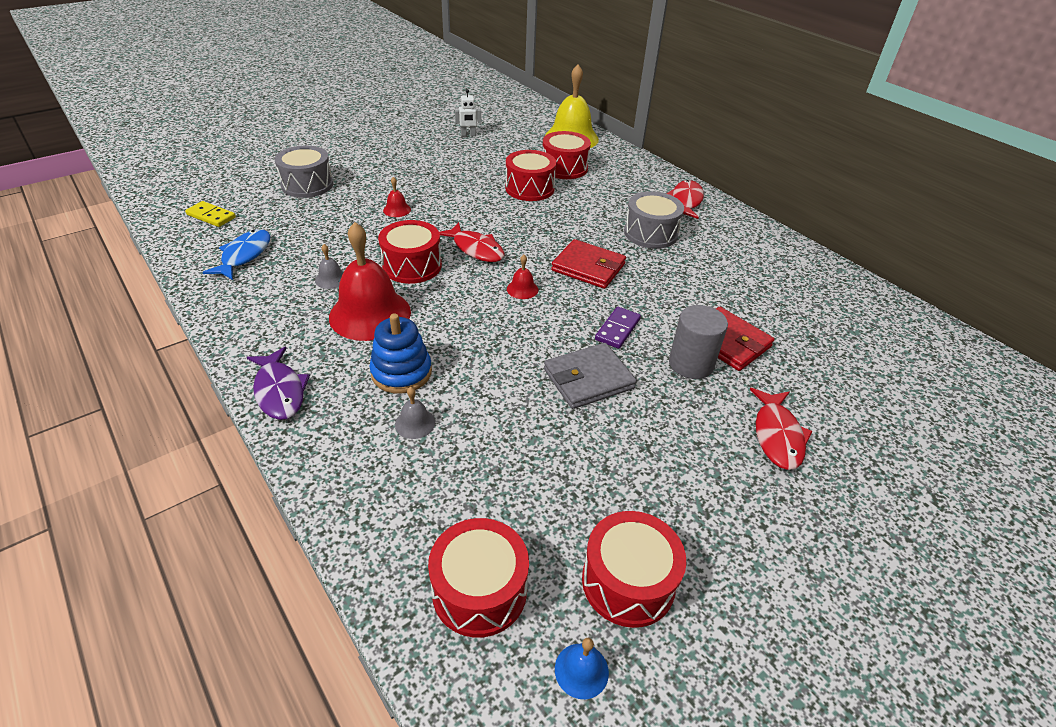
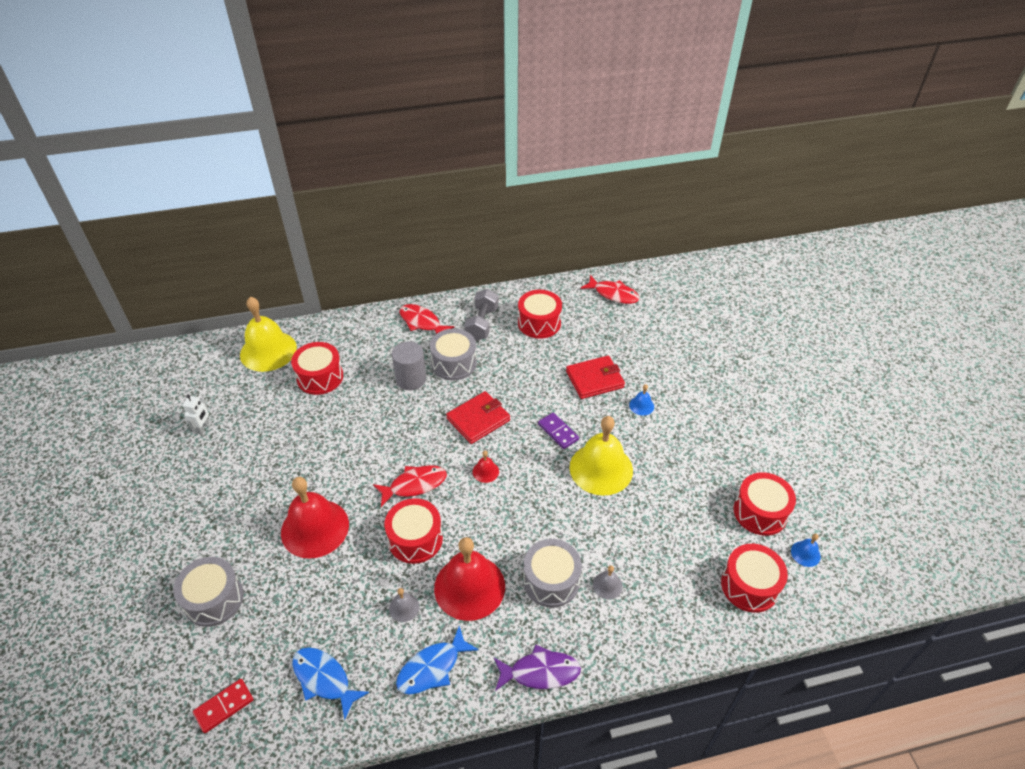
camera: 65 degrees left, 5 degrees up
yellow domino [185,201,236,227] -> red domino [193,679,253,733]
blue stacking toy [369,313,432,394] -> grey drum [523,539,582,608]
red bell [383,177,411,217] -> red bell [281,477,349,559], size x2.38
red drum [505,150,556,201] -> red drum moved to [518,290,562,339]
grey wallet [544,343,637,409] -> yellow bell [570,416,633,496]
grey cylinder [669,305,728,379] -> grey cylinder moved to [392,341,426,390]
red fish [749,388,813,470] -> red fish moved to [581,275,640,304]
none -> blue fish [396,626,479,694]
none -> grey dumbbell [464,289,499,341]
none -> blue bell [629,384,654,415]

